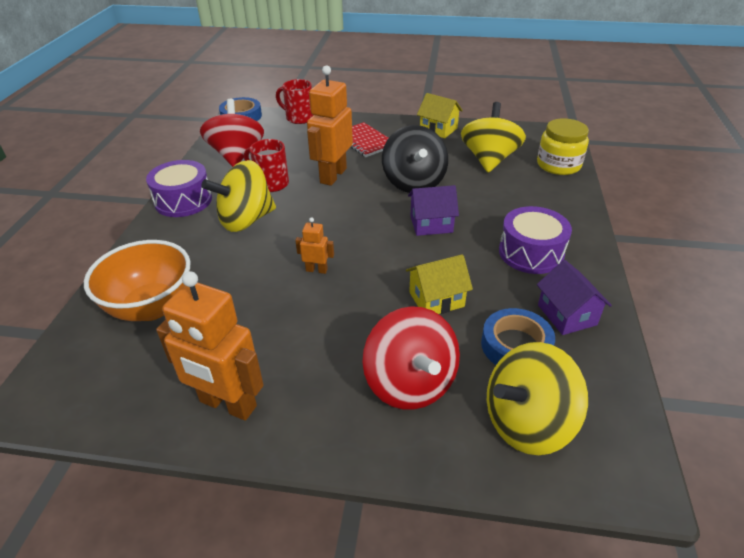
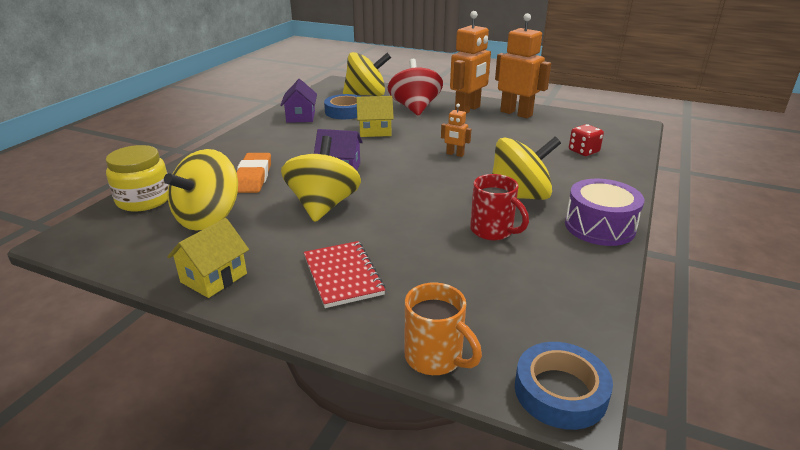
camera: 165 degrees left, 10 degrees down
orange bowl [84,240,191,321] -> red dice [569,124,604,156]
red spinning top [200,99,264,167] -> none
red mug [276,79,313,124] -> orange mug [405,283,482,375]
orange robot [307,65,353,186] -> orange robot moved to [450,11,491,114]
black spinning top [382,125,448,193] -> yellow spinning top [281,136,361,222]
yellow house [417,93,463,138] -> yellow house turned 75 degrees clockwise [167,218,249,298]
purple drum [499,206,572,274] -> none
none -> orange eraser [236,153,271,193]

